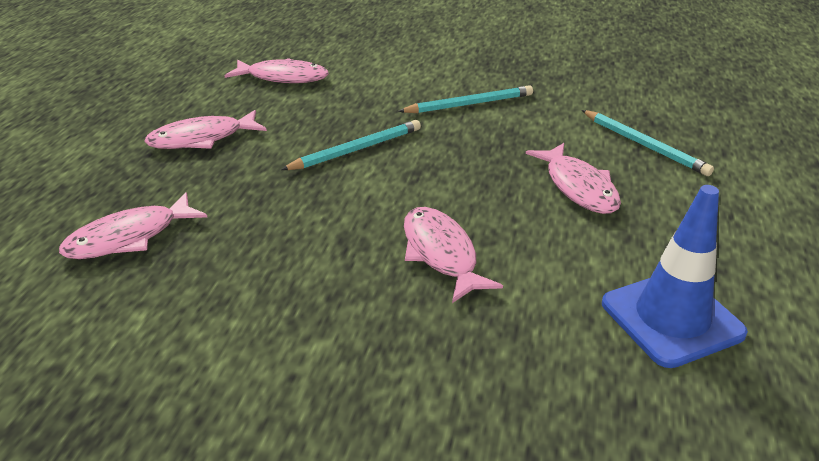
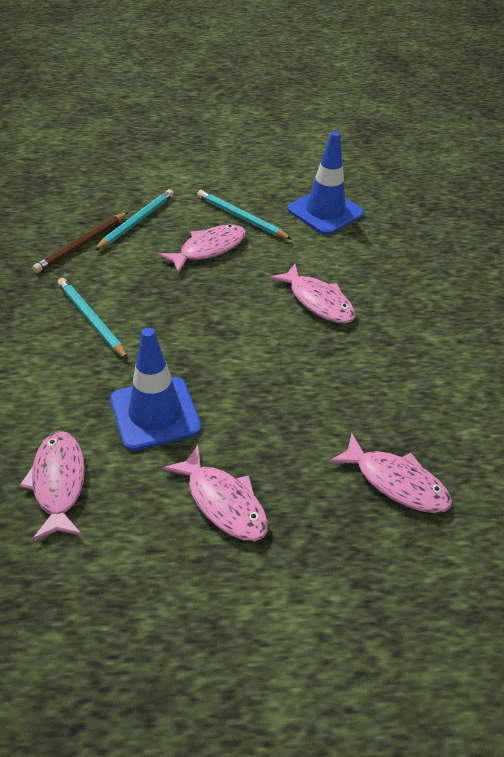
camera: 110 degrees left, 10 degrees up
turquoise pencil [281,120,421,170] -> turquoise pencil moved to [197,190,292,240]
pink fish [404,207,503,303] -> pink fish turned 90 degrees counterclockwise [269,264,355,324]
none -> brown pencil [32,212,128,273]
none -> blue traffic cone [110,328,202,451]

